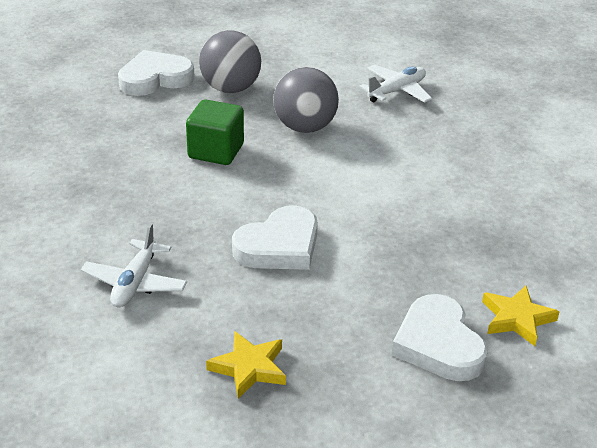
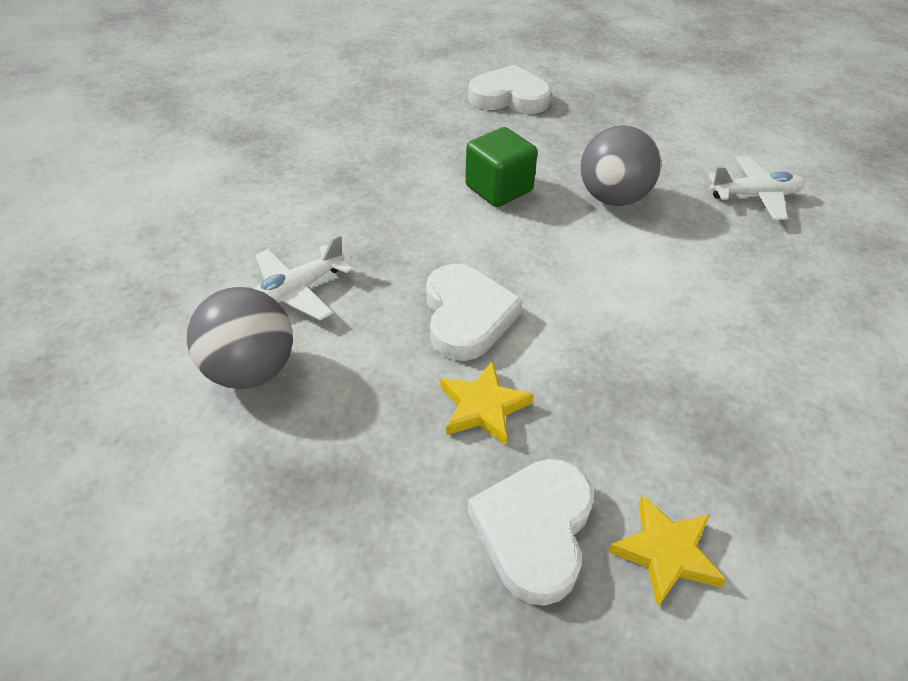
camera: 35 degrees right, 10 degrees up
grey ball [199,30,261,93] -> grey ball moved to [187,287,293,389]
yellow star [206,331,286,399] -> yellow star moved to [440,361,534,446]
white heart [232,205,318,270] -> white heart turned 90 degrees counterclockwise [426,264,523,361]

